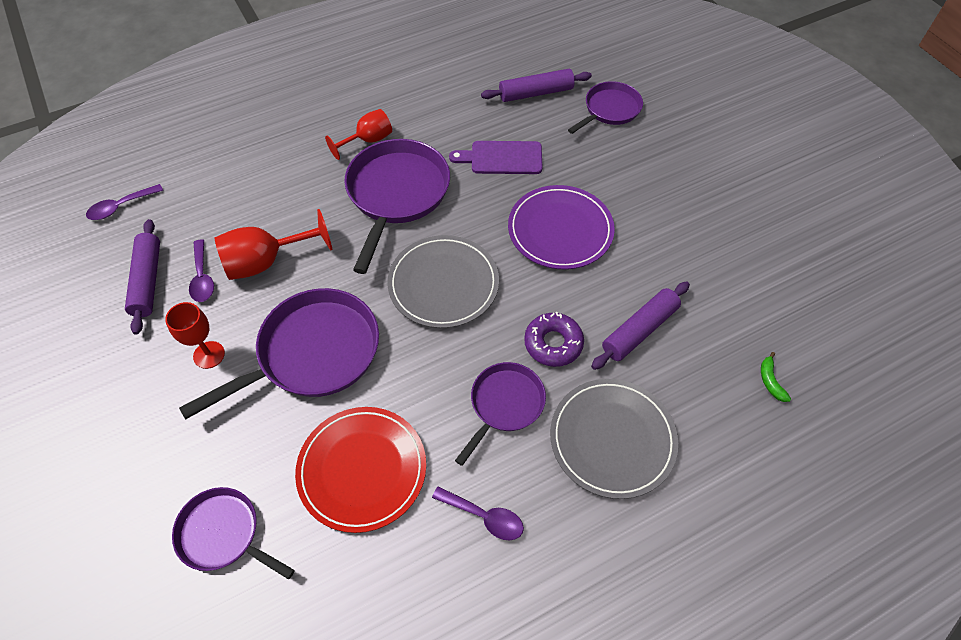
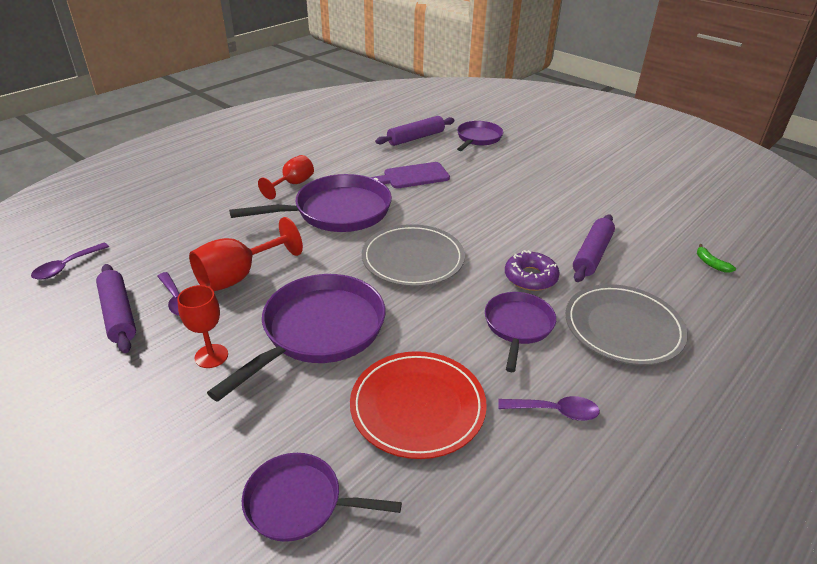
camera: 20 degrees left, 20 degrees down
purple pan [344,139,450,274] -> purple pan turned 75 degrees clockwise [229,174,392,232]
purple plate [508,185,615,270] -> none

